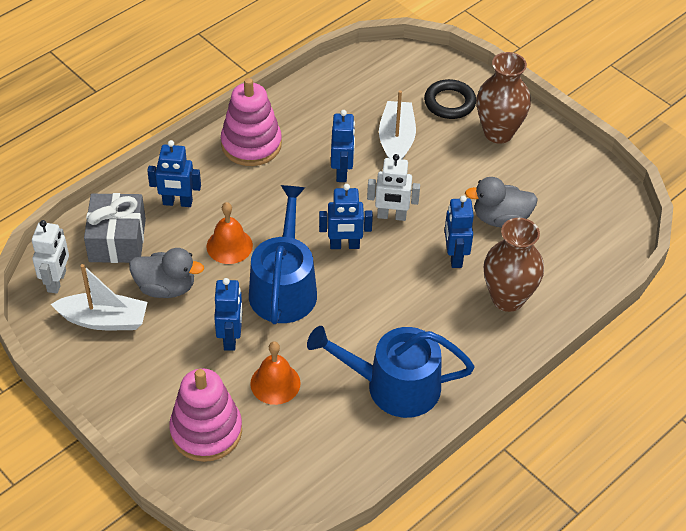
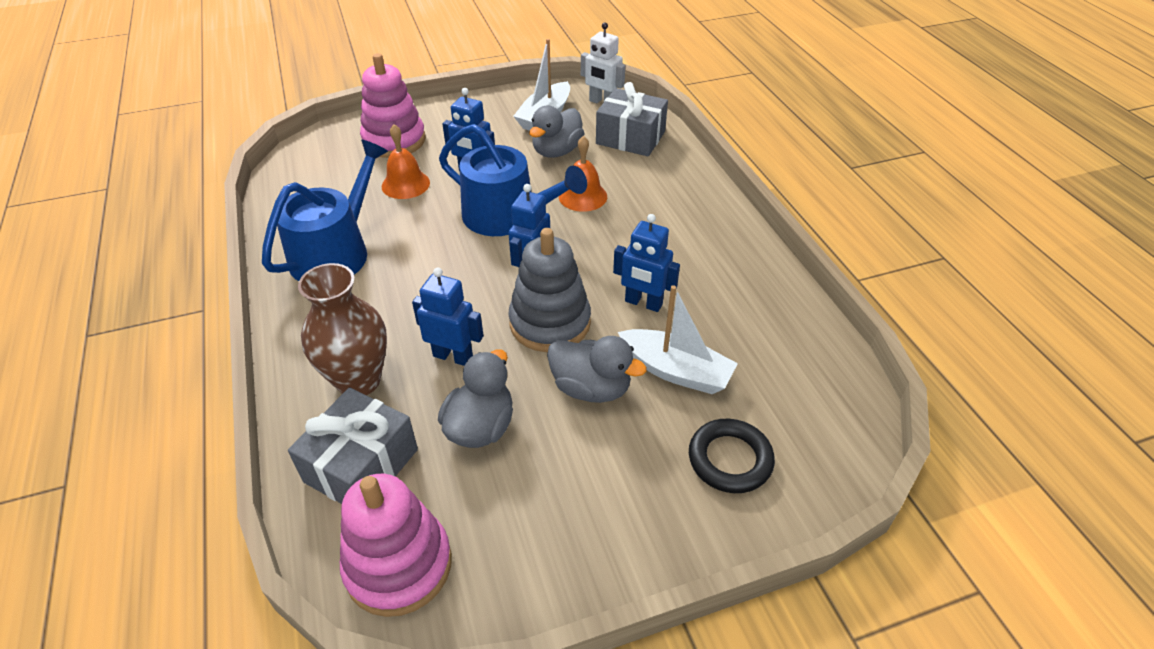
camera: 115 degrees right, 5 degrees down
blue robot [147,140,201,207] -> none
pink stacking toy [221,78,282,166] -> pink stacking toy moved to [340,474,452,617]
white robot [367,154,420,221] -> grey stacking toy [508,228,591,352]
brown vase [477,52,531,144] -> none
none -> grey gift [288,388,418,504]
none -> grey duck [547,336,647,403]

